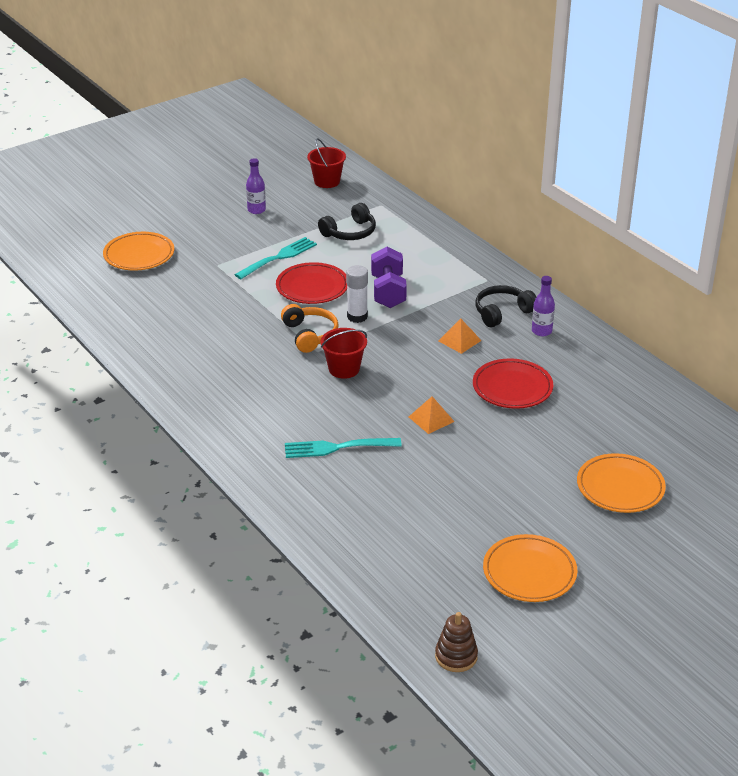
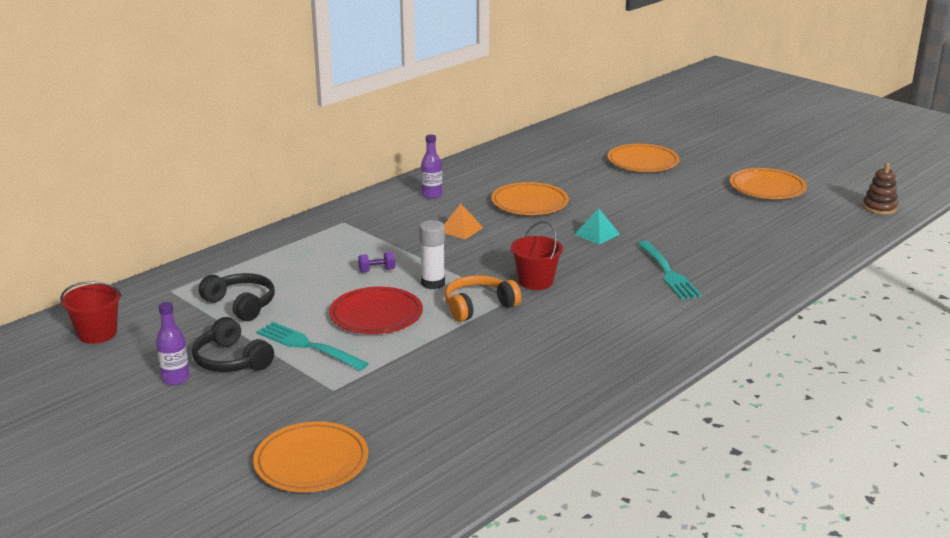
camera: 100 degrees left, 10 degrees down
purple dumbbell [371,247,407,308] -> purple dumbbell [358,252,395,273], size x0.47
orange pyramid [409,396,455,434] -> turquoise pyramid [574,208,620,245]
red plate [473,358,553,409] -> orange plate [491,182,569,215]
black headphones [475,285,536,328] -> black headphones moved to [192,317,274,372]

